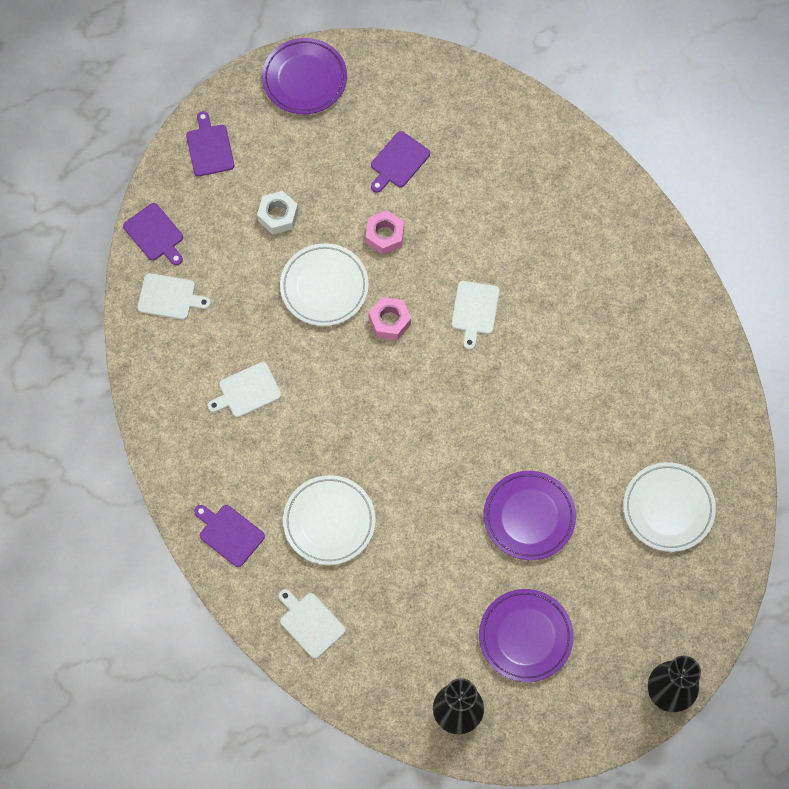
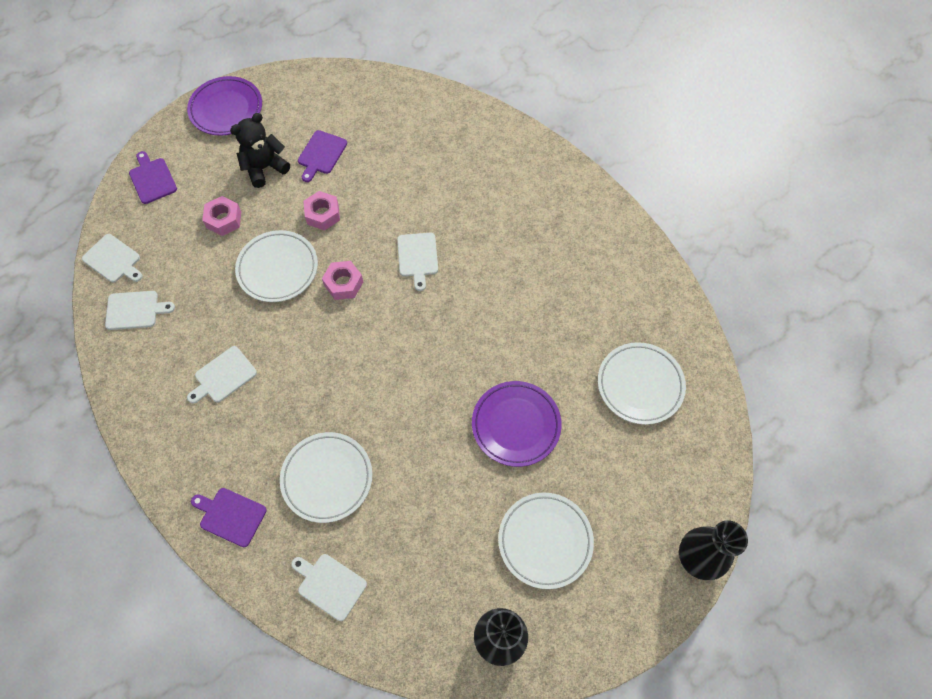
camera: 15 degrees left, 5 degrees down
purple cutting board [123,203,183,265] -> white cutting board [82,234,143,283]
white nut [257,191,298,234] -> pink nut [202,196,241,236]
purple plate [479,589,574,682] -> white plate [498,492,594,589]
none -> black teddy bear [230,113,290,188]

